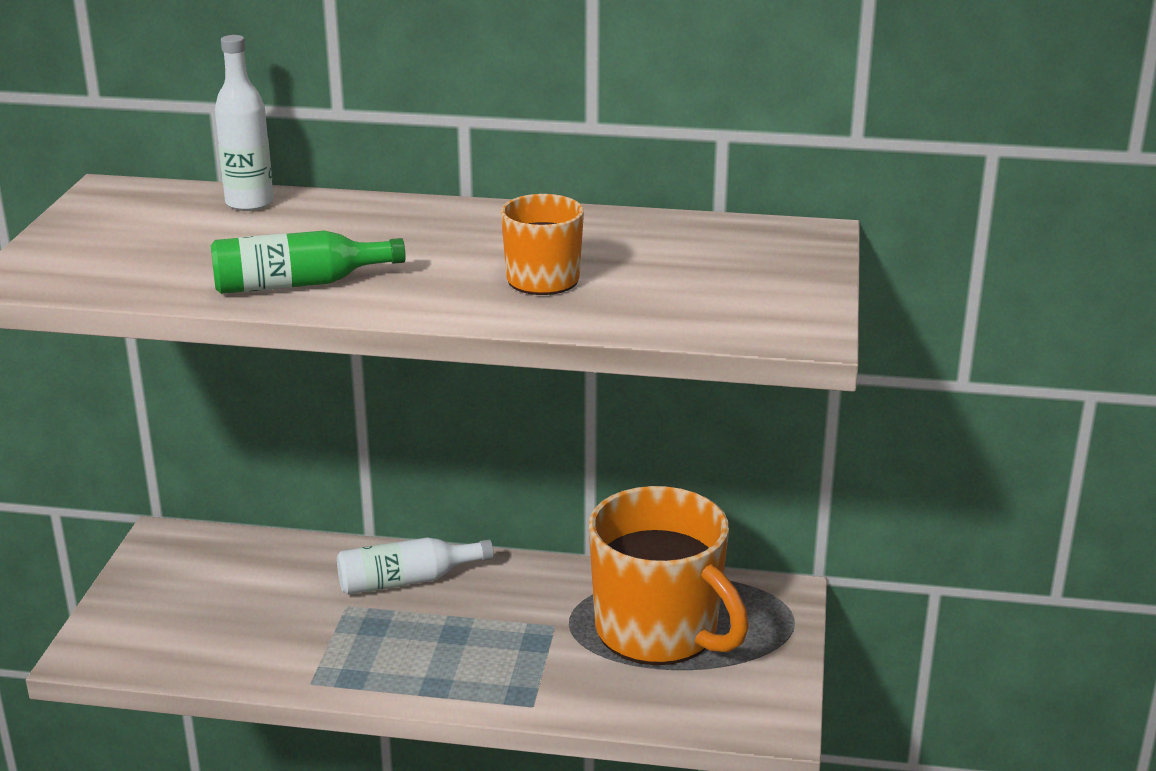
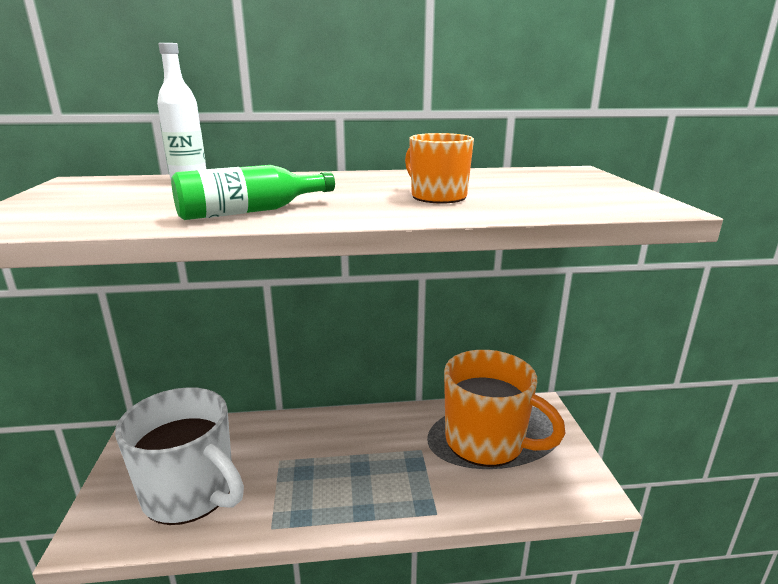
camera: 15 degrees left, 5 degrees down
white bottle [337,537,494,595] -> none
none -> white mug [115,387,244,525]

